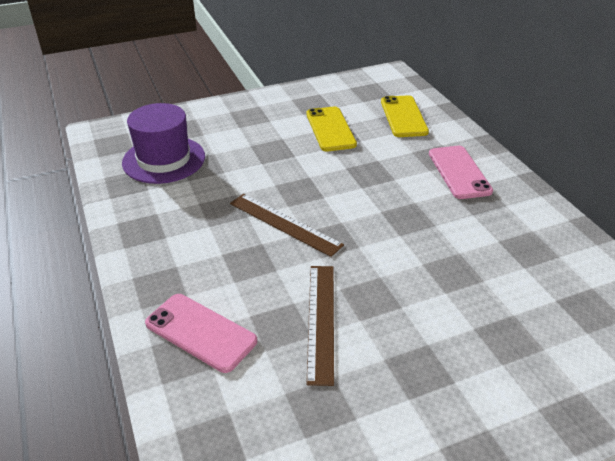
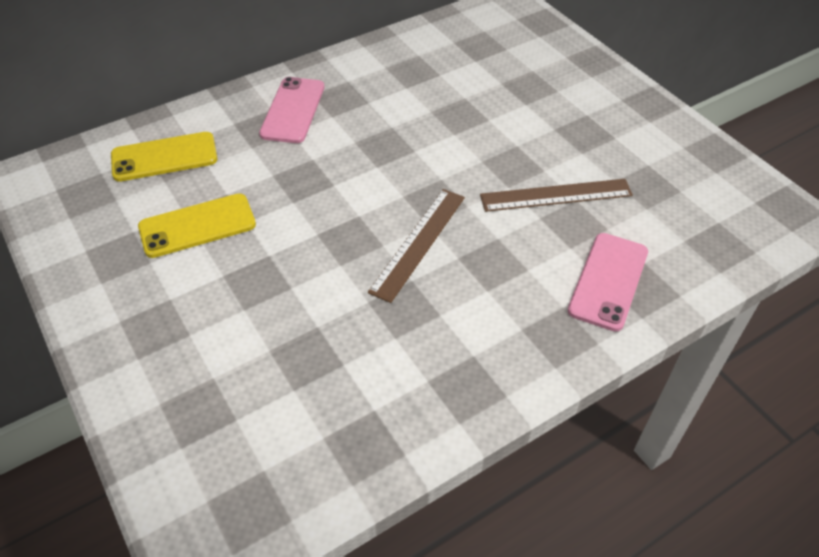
camera: 100 degrees left, 10 degrees up
purple hat [122,103,205,184] -> none
pink phone [429,146,493,199] -> pink phone turned 60 degrees counterclockwise [259,77,324,143]

